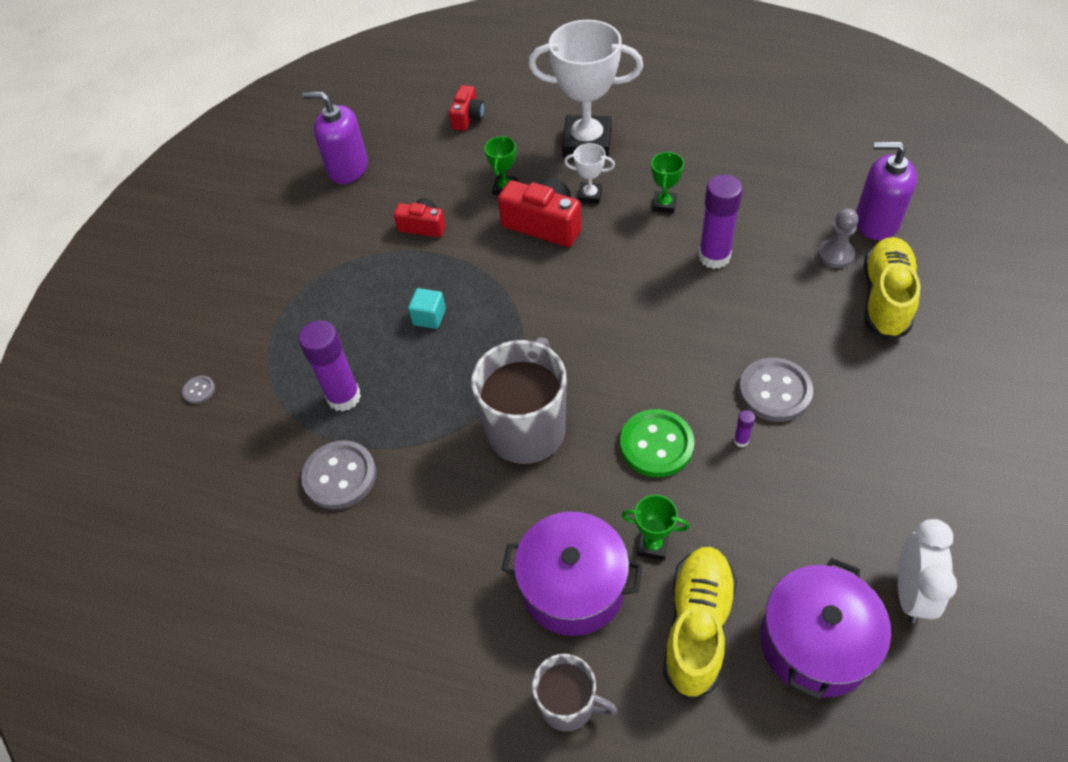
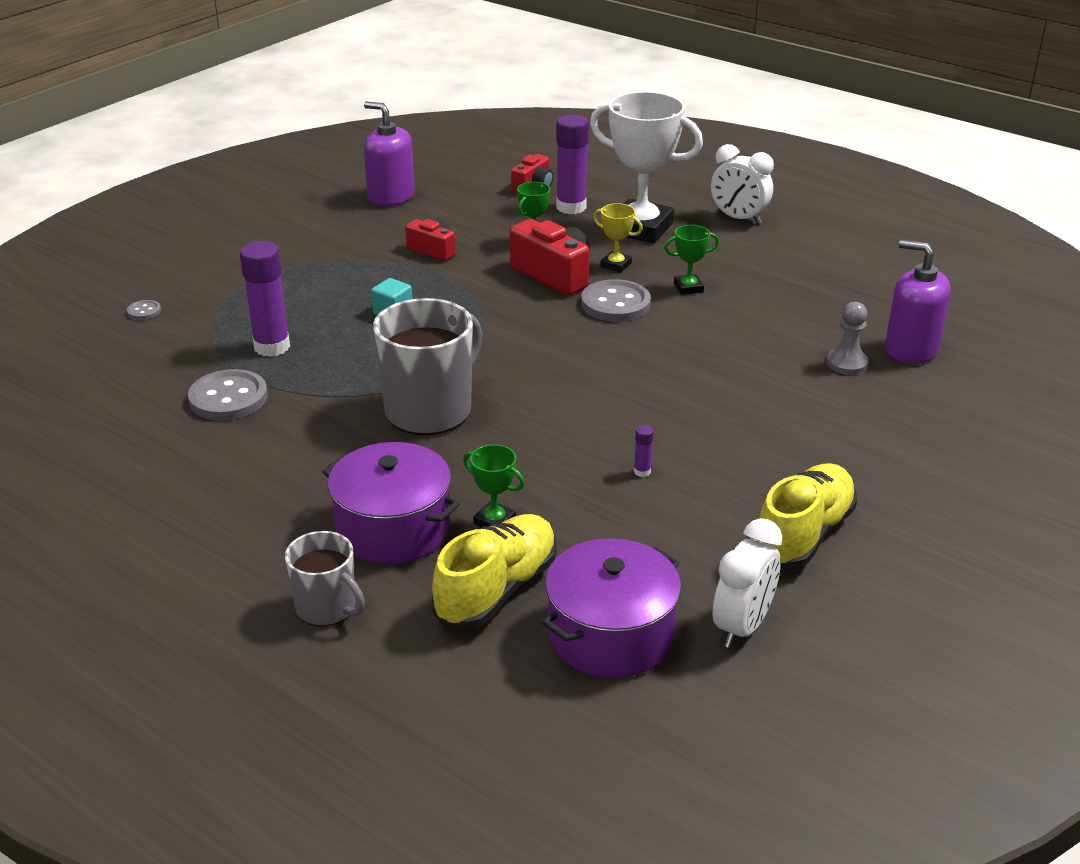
camera: 15 degrees right, 20 degrees down
white trophy [564,143,615,204] -> yellow trophy [593,203,643,273]
green button [620,409,694,477] -> none
green trophy [651,151,684,213] -> green trophy turned 45 degrees clockwise [664,225,719,295]
purple glue stick [699,175,743,269] -> purple glue stick moved to [556,114,589,214]
grey button [739,358,813,422] -> grey button moved to [581,279,651,322]
yellow shoe [864,237,920,340] -> yellow shoe moved to [755,463,857,569]
none -> white clock [711,144,774,224]

